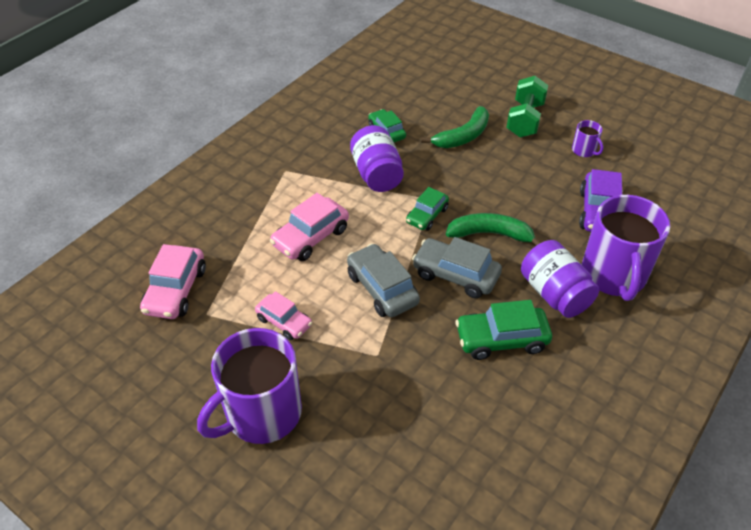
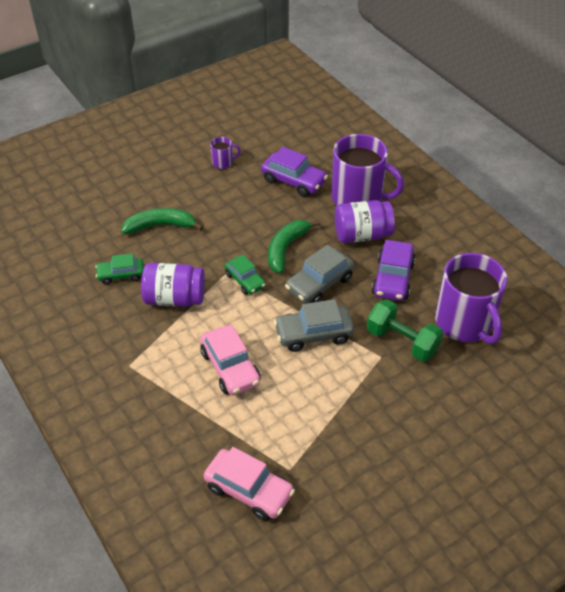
camera: 70 degrees left, 0 degrees up
purple mug [197,328,302,444] -> purple mug moved to [435,253,507,344]
pink car [255,291,312,340] -> none
green banana [421,106,489,148] -> green banana turned 75 degrees counterclockwise [121,208,203,234]
green car [455,300,552,360] -> purple car [371,240,415,301]
green dumbbell [506,76,548,137] -> green dumbbell moved to [367,299,443,362]

